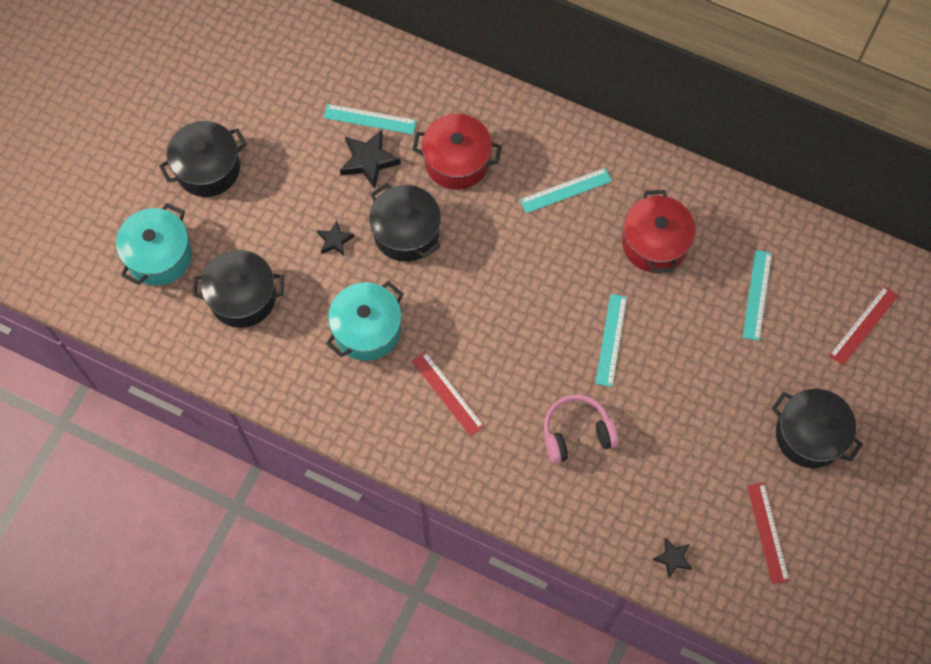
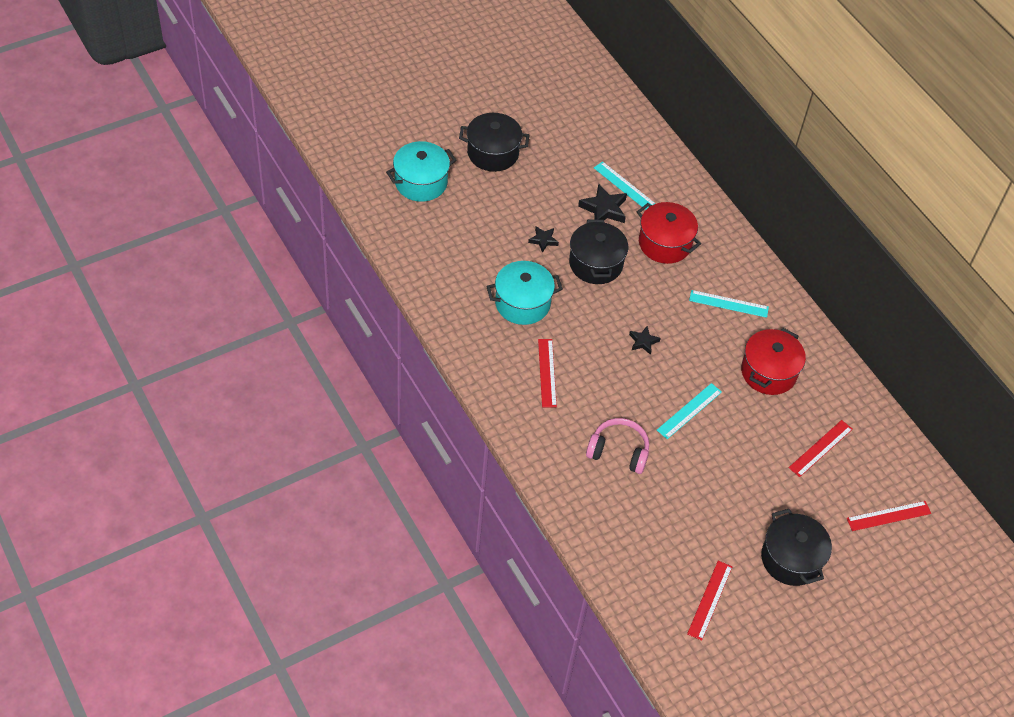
camera: 30 degrees right, 15 degrees down
black pot [193,250,284,328] -> none
black star [652,538,692,578] -> black star moved to [629,326,661,355]
turquoise ruler [743,250,772,341] -> red ruler [789,420,853,477]

